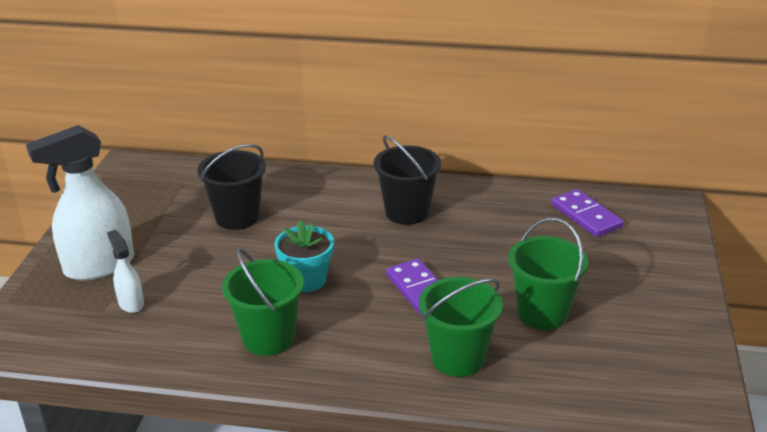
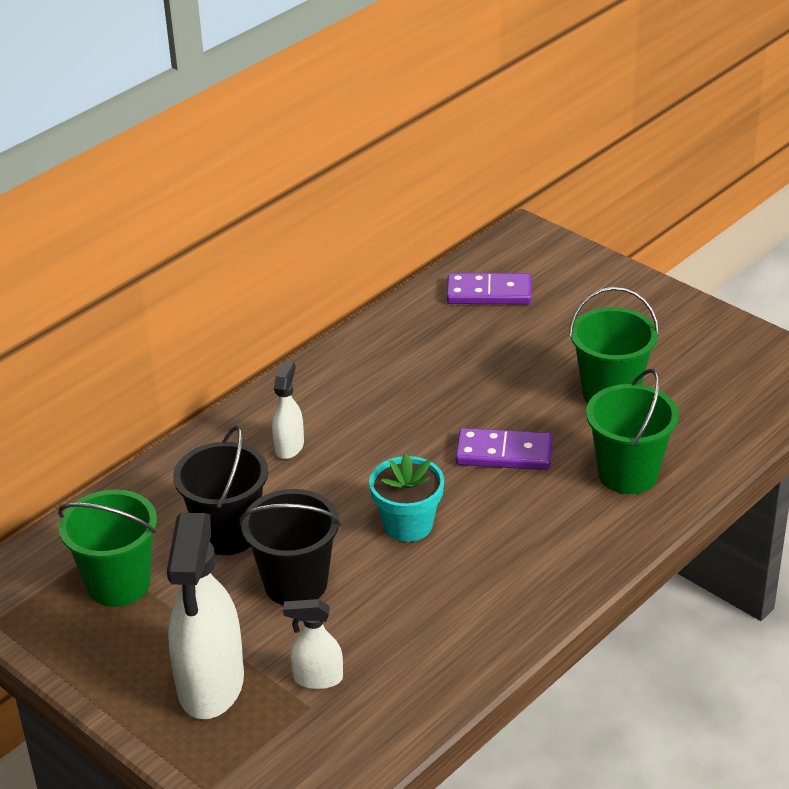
camera: 55 degrees left, 5 degrees up
green bucket [222,248,304,356] -> green bucket moved to [58,489,157,607]
black bucket [374,135,441,225] -> black bucket moved to [240,489,341,605]
none -> white spray bottle [272,361,304,459]

